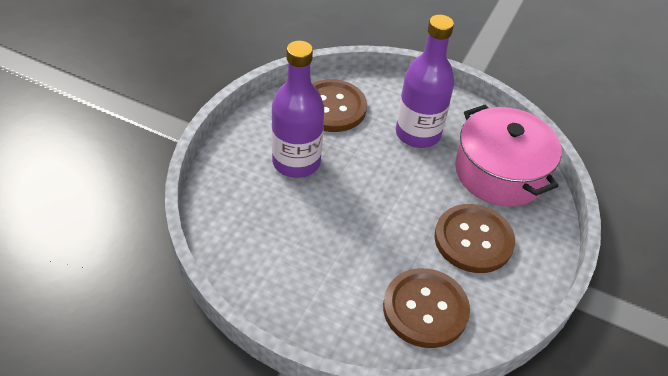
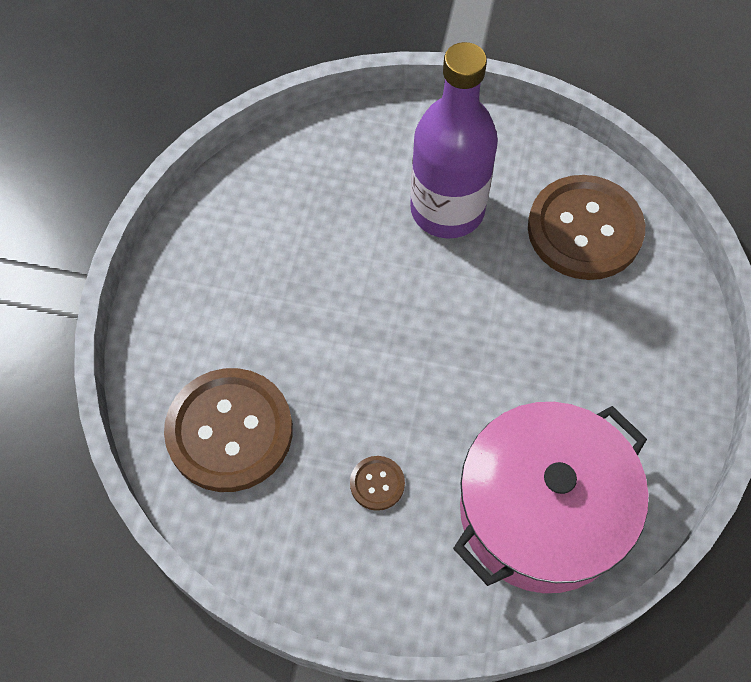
camera: 80 degrees right, 15 degrees up
purple bottle [396,15,454,148] -> none
brown button [434,204,515,273] -> brown button [350,456,405,511], size x0.42

